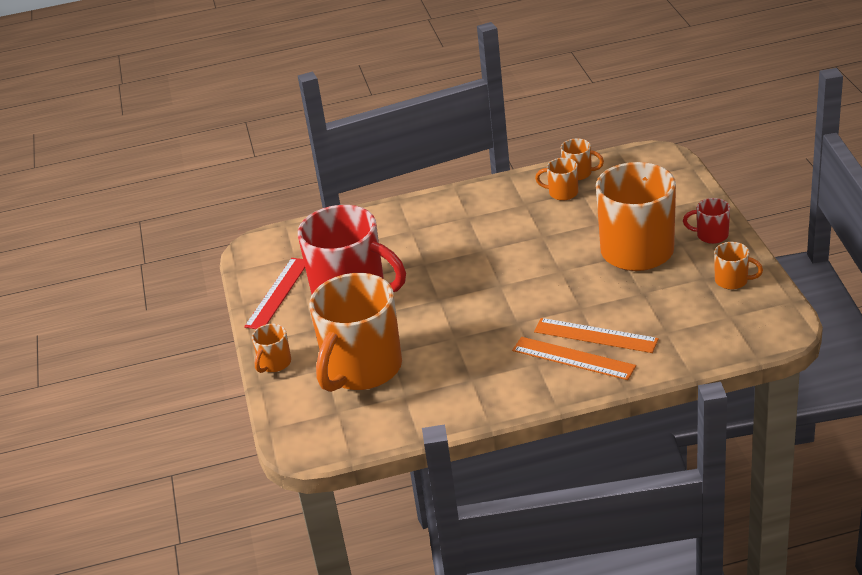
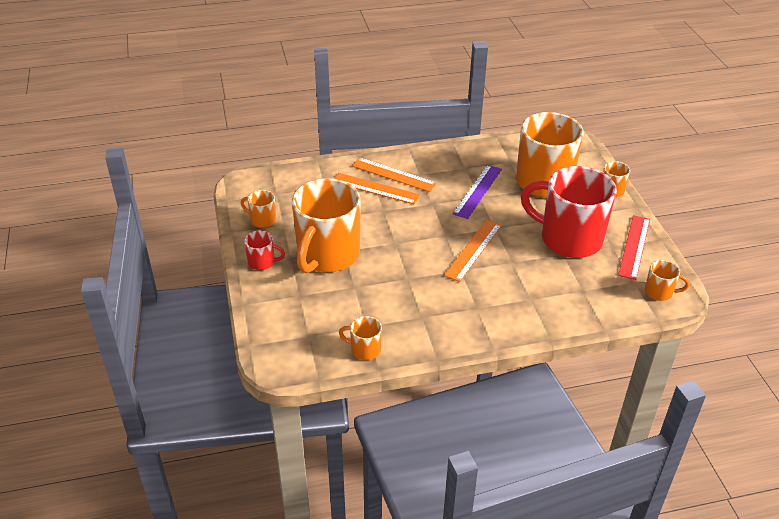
camera: 175 degrees right, 5 degrees up
orange mug [535,158,578,201] -> orange mug moved to [645,260,689,301]
none -> orange ruler [444,220,502,282]
none -> purple ruler [453,165,502,219]

